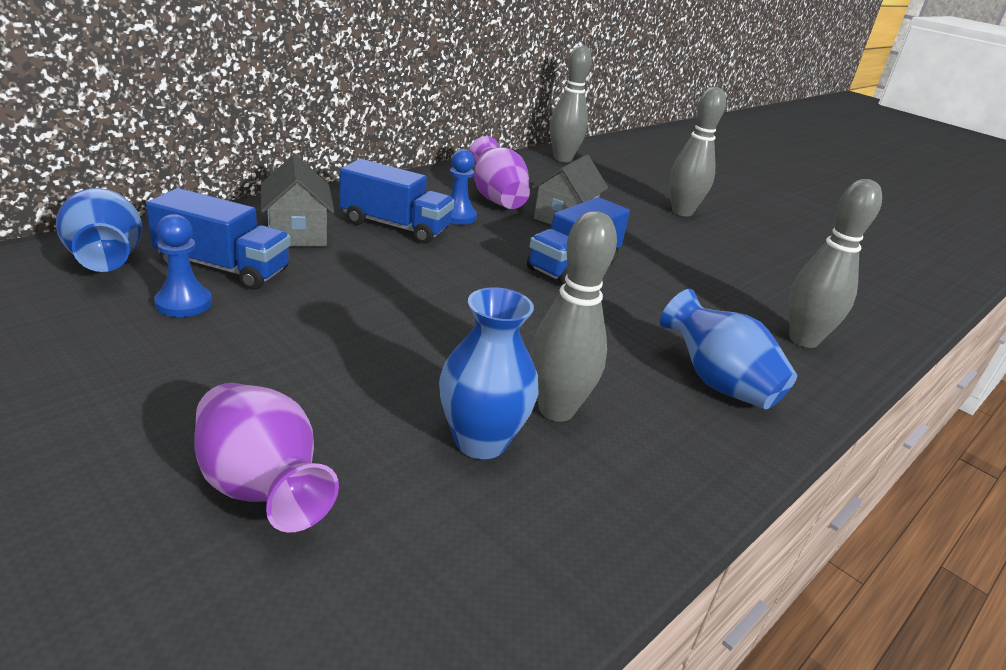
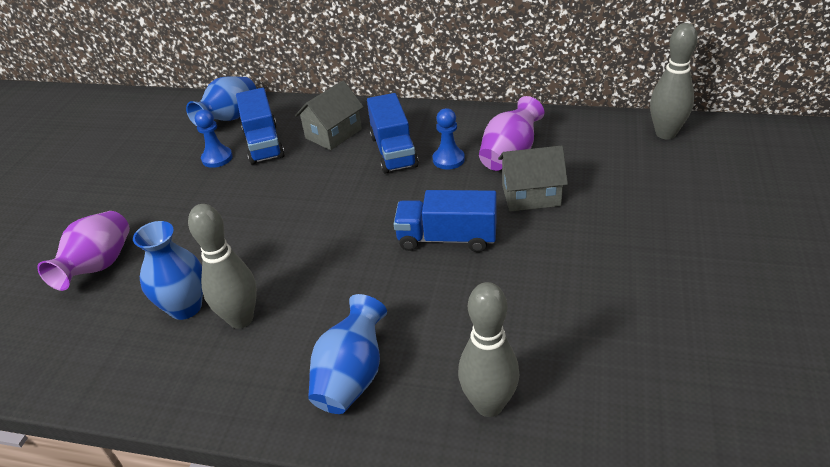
camera: 65 degrees right, 10 degrees up
grey bowling pin [670,87,726,216] -> none

